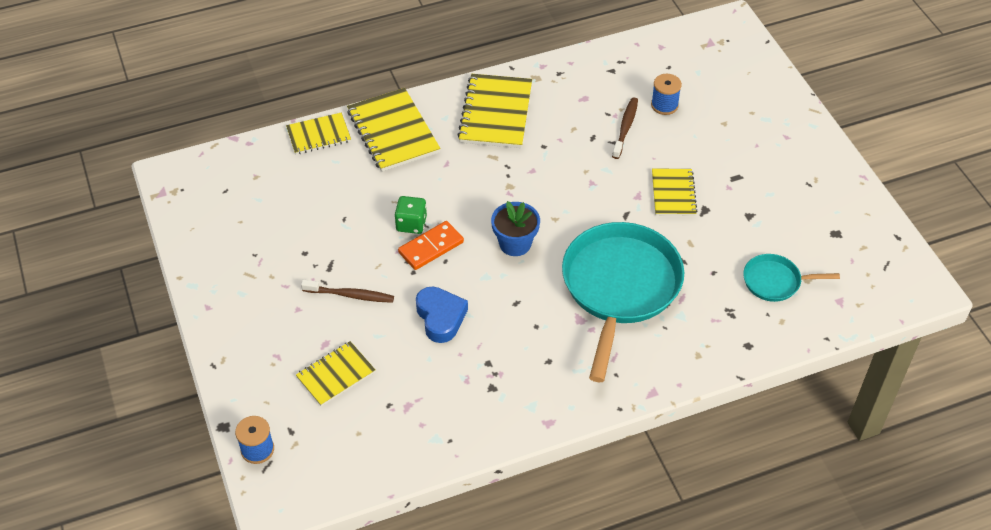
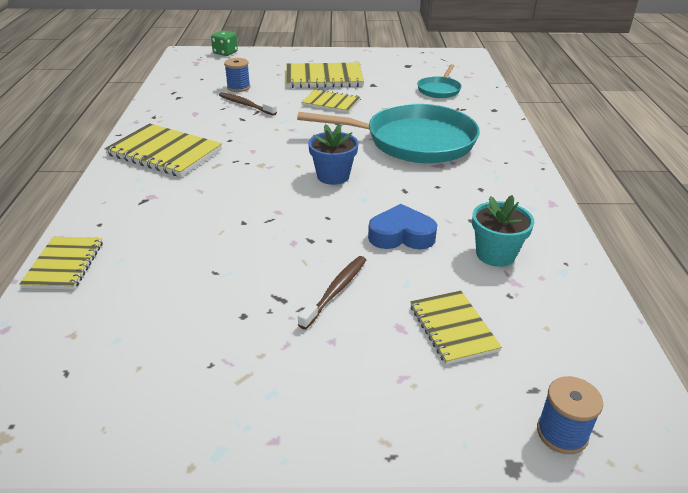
camera: 70 degrees left, 15 degrees down
yellow notebook [347,88,440,172] -> yellow notebook moved to [286,62,364,88]
green dice [395,196,427,234] -> green dice moved to [211,30,238,56]
orange domino [398,221,464,270] -> none
turquoise pan [562,222,684,382] -> turquoise pan turned 150 degrees clockwise [297,104,480,163]
none -> turquoise flower pot [472,195,534,267]

